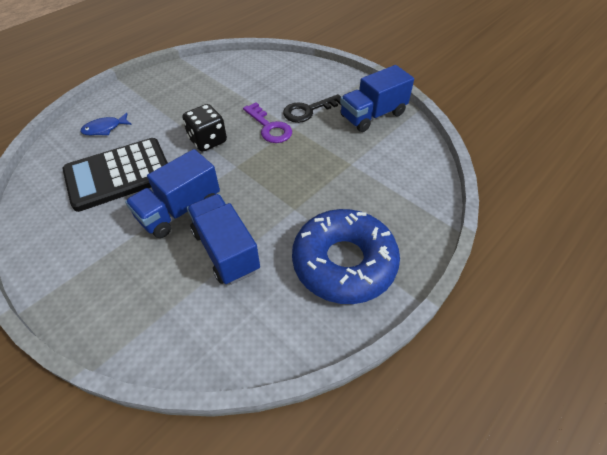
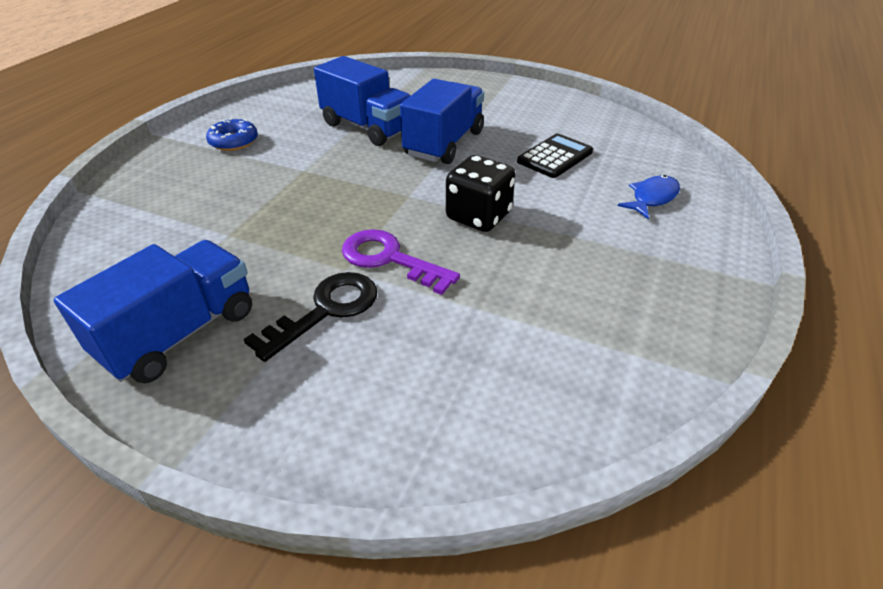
camera: 160 degrees right, 10 degrees down
black calculator [63,138,168,212] -> black calculator [517,133,593,178], size x0.54
blue donut [292,209,400,304] -> blue donut [206,118,258,151], size x0.42

